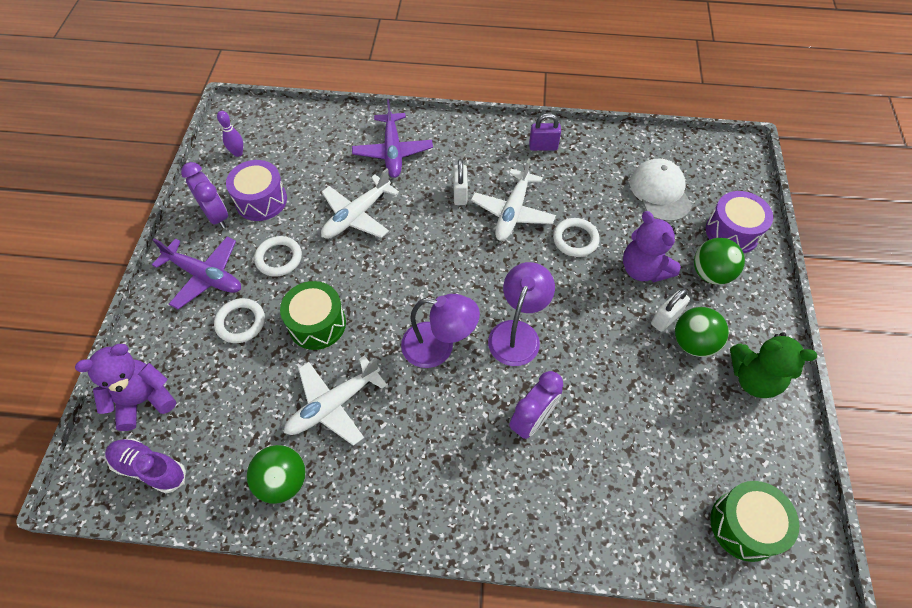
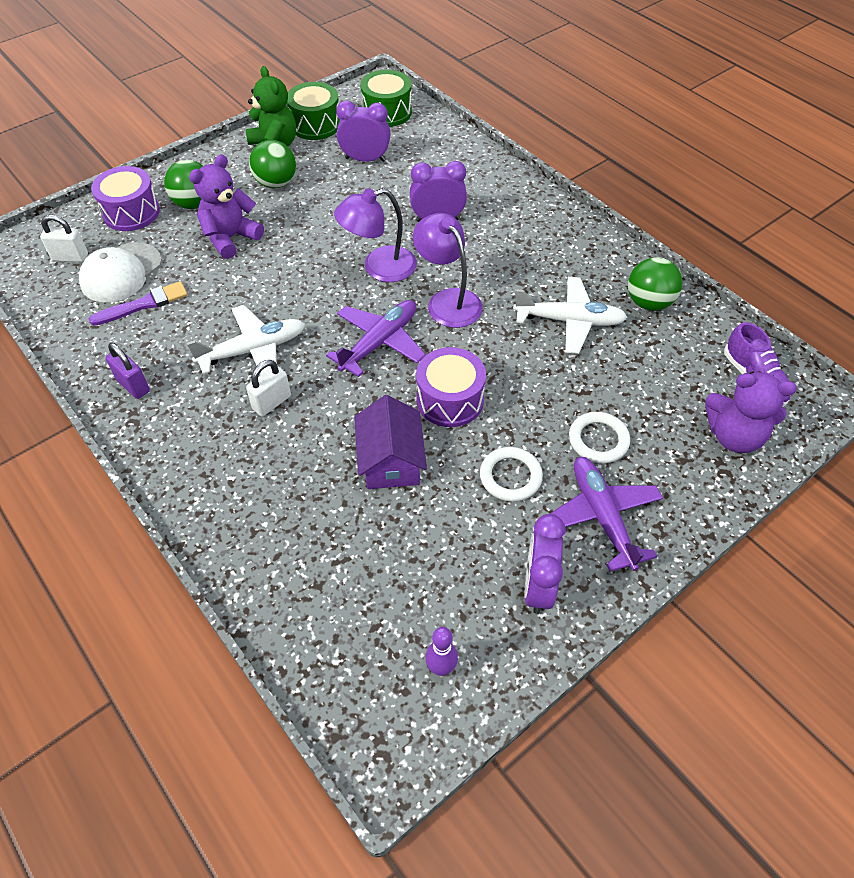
camera: 135 degrees left, 5 degrees down
purple drum [226,160,287,221] -> purple drum moved to [416,347,486,427]
green drum [280,281,346,350] -> green drum moved to [287,82,340,140]
white plane [321,169,399,239] -> purple house [354,395,427,489]
purple plane [352,99,433,178] -> purple plane moved to [326,300,426,377]
white ring [553,218,600,257] -> none
purple teddy bear [623,211,681,282] -> purple teddy bear turned 150 degrees counterclockwise [189,155,264,259]
white padlock [651,288,690,332] -> white padlock moved to [40,215,88,262]
none -> purple brush [89,281,188,326]
none -> purple clock [336,100,391,162]

